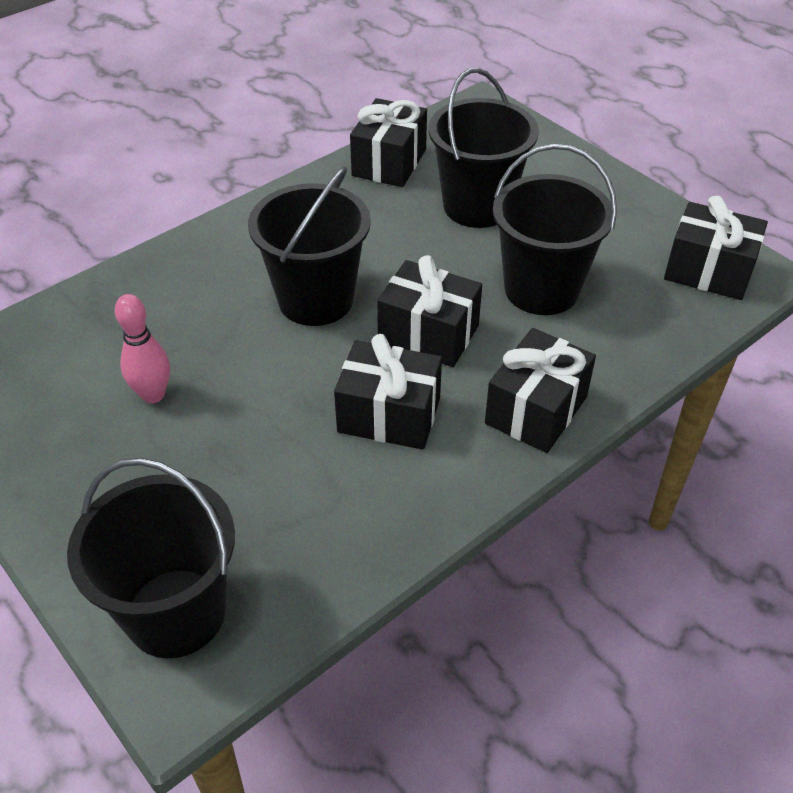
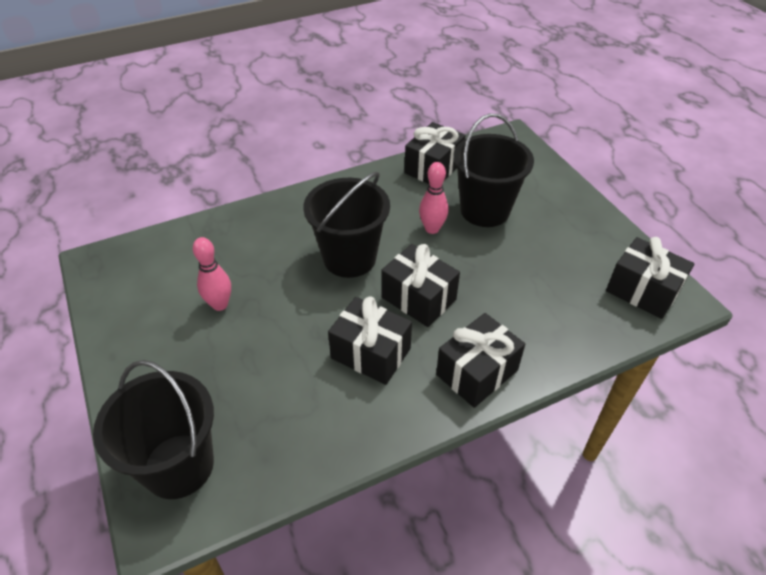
camera: 15 degrees right, 0 degrees up
black bucket [493,144,617,315] -> none
none -> pink bowling pin [419,162,448,234]

